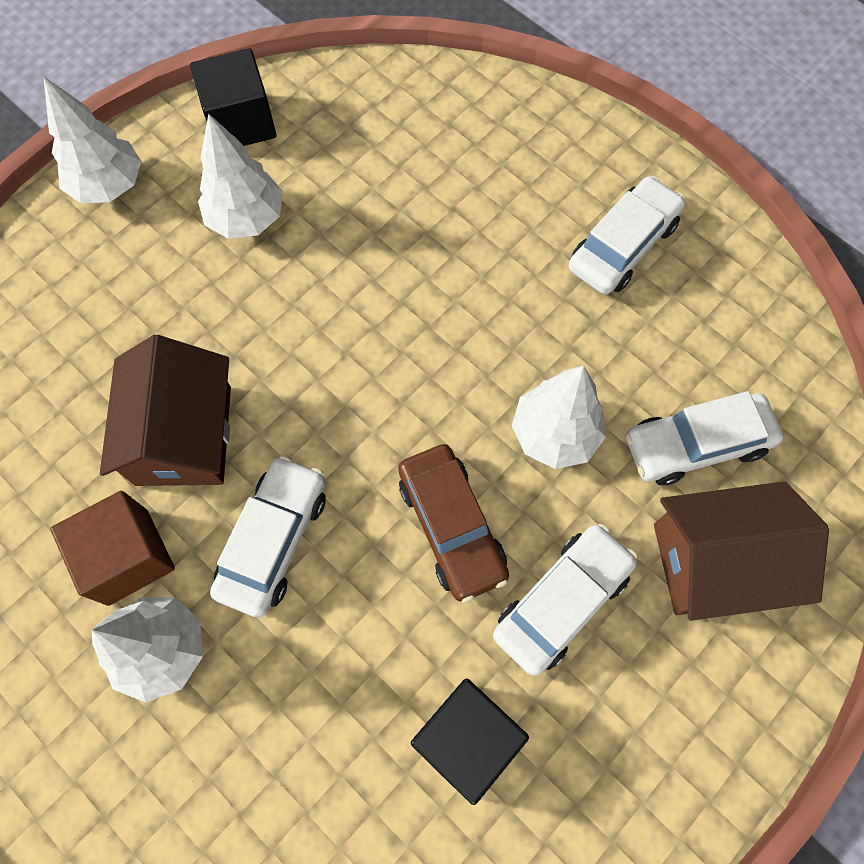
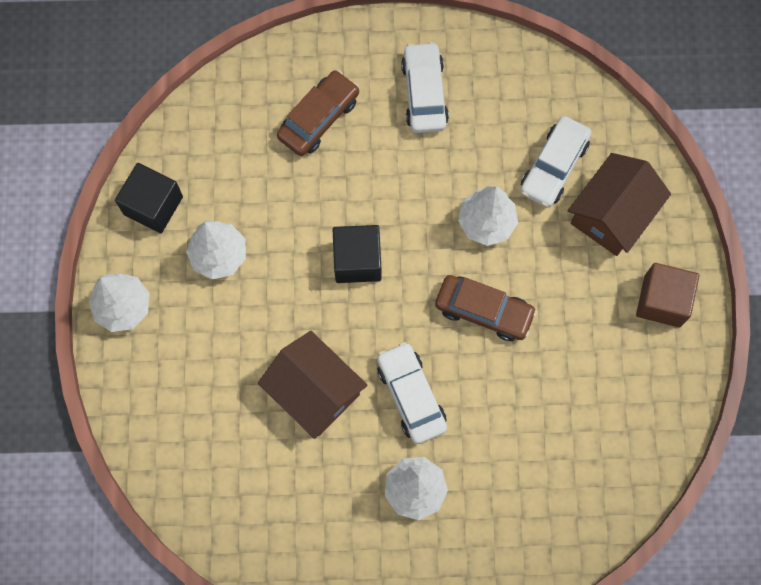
camera: 45 degrees left, 5 degrees up
brown cube [50,491,175,606] -> brown cube moved to [636,263,699,327]
black cube [411,678,529,805] -> black cube moved to [333,225,381,283]
white car [493,524,638,676] -> none
none -> brown car [277,70,359,156]

